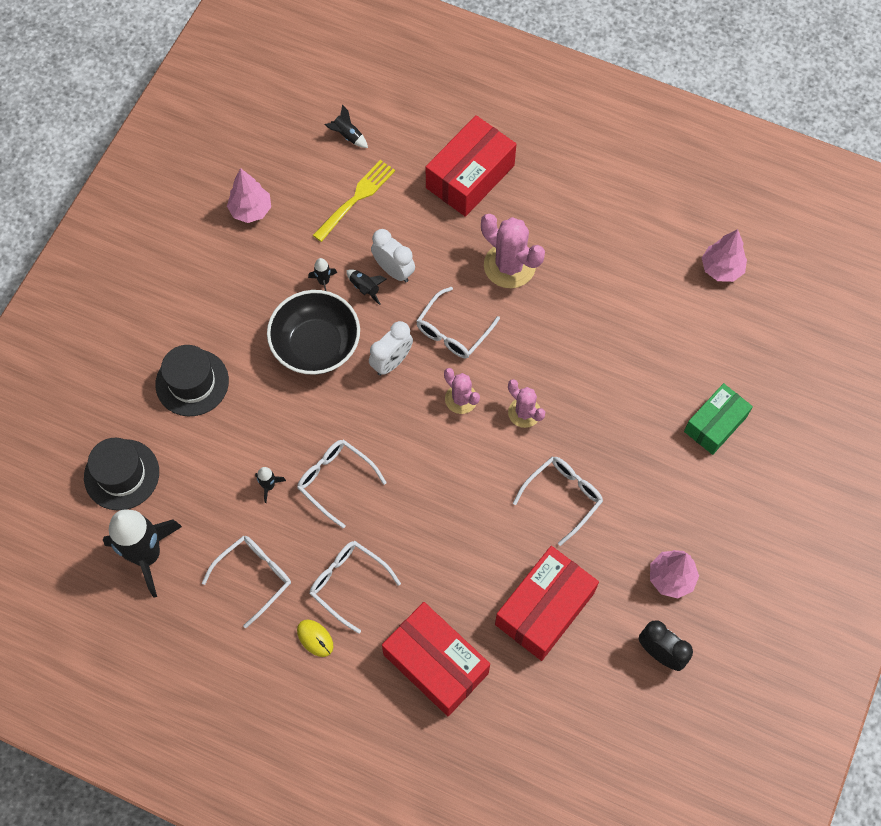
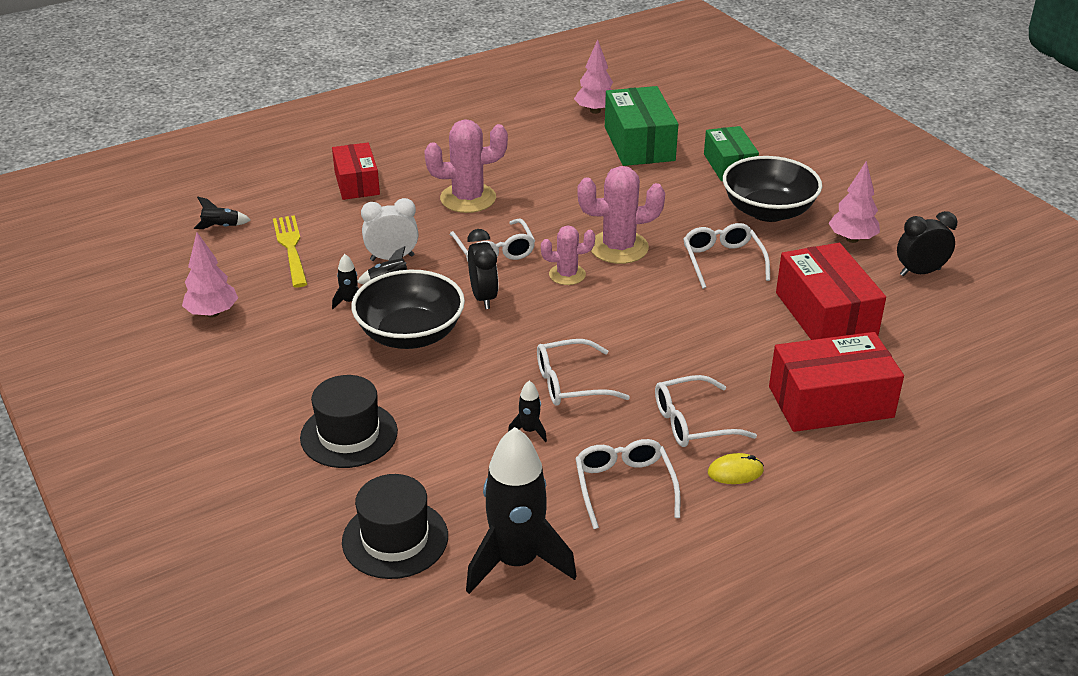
camera: 55 degrees left, 30 degrees down
white clock [369,321,413,376] -> black clock [467,229,498,309]
red box [425,115,516,217] -> red box [332,143,380,200], size x0.66
pink cactus [508,379,545,428] -> pink cactus [577,166,665,264], size x1.66
none -> green box [605,86,678,166]
none -> black bowl [723,156,822,222]

